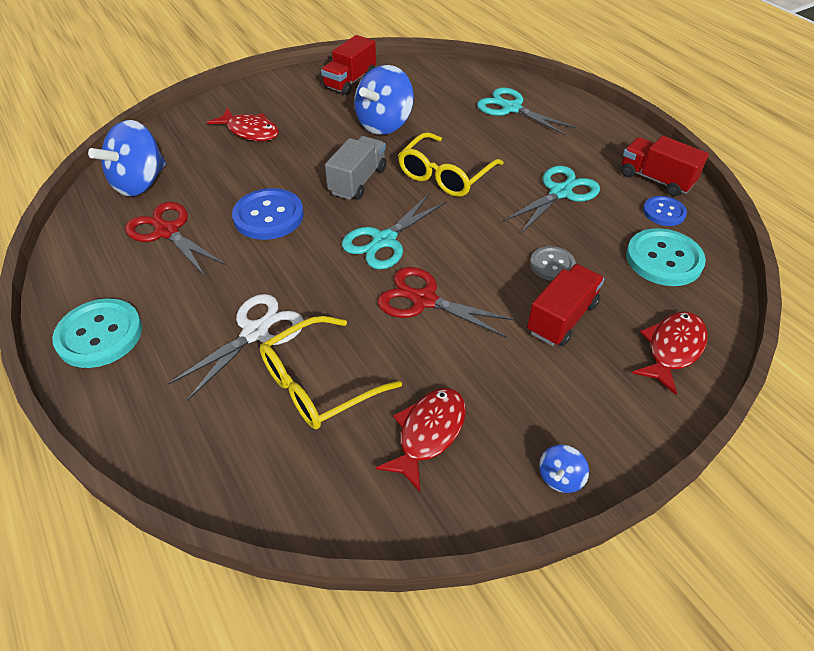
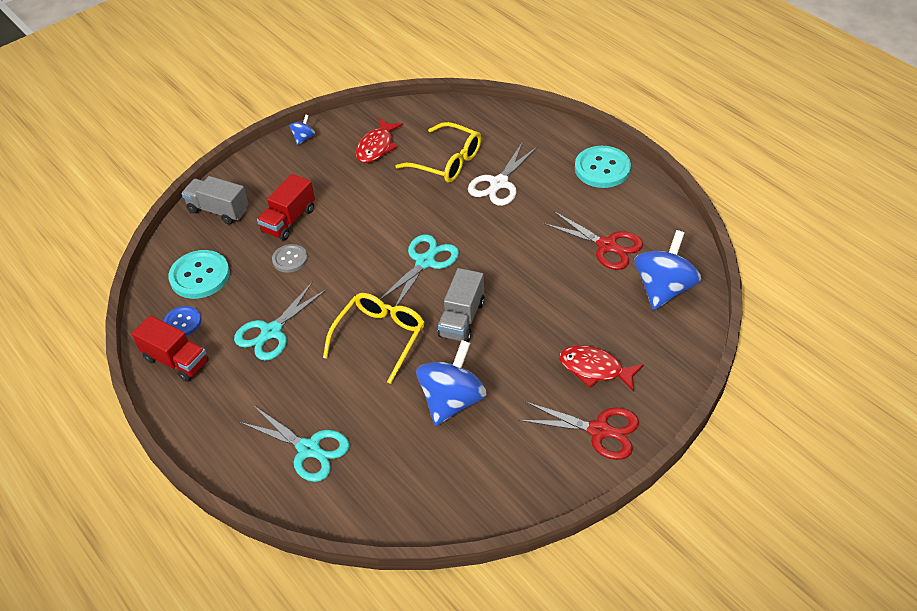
camera: 175 degrees right, 0 degrees up
blue button [232,188,304,240] -> none
yellow glasses [260,316,402,429] -> yellow glasses turned 75 degrees clockwise [395,122,481,182]
red truck [321,35,376,95] -> none
red scissors [378,267,516,338] -> red scissors moved to [519,402,639,460]
red fish [632,312,708,395] -> grey truck [181,176,248,224]

